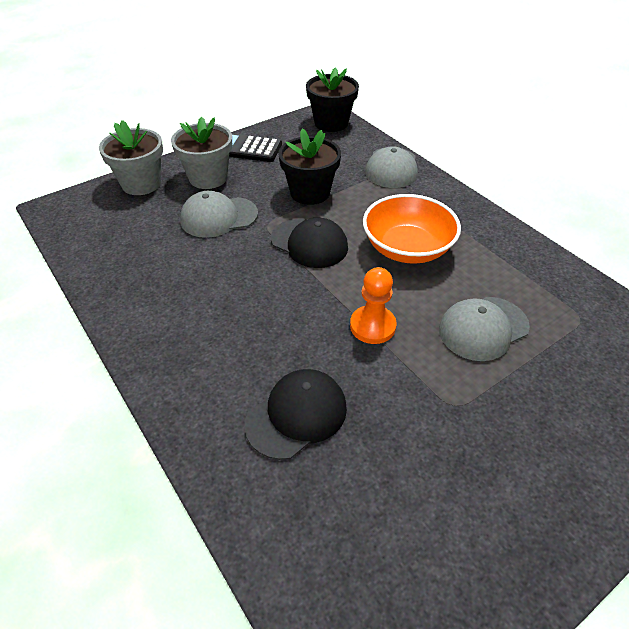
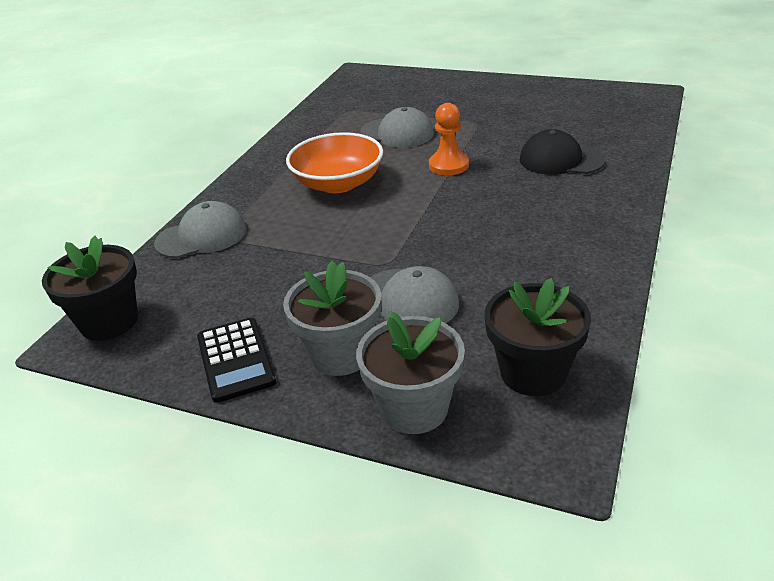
camera: 120 degrees left, 10 degrees down
black cap [271,218,348,268] -> none
black flower pot [278,128,341,205] -> black flower pot moved to [485,278,591,396]

